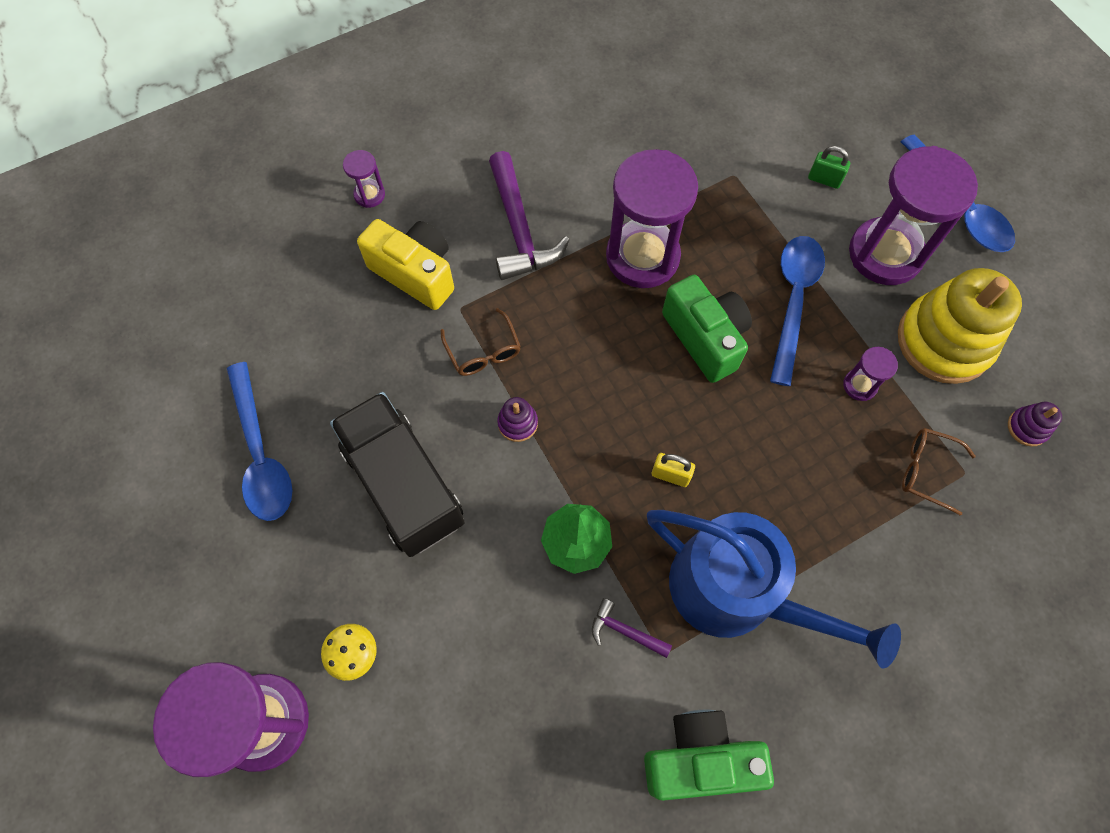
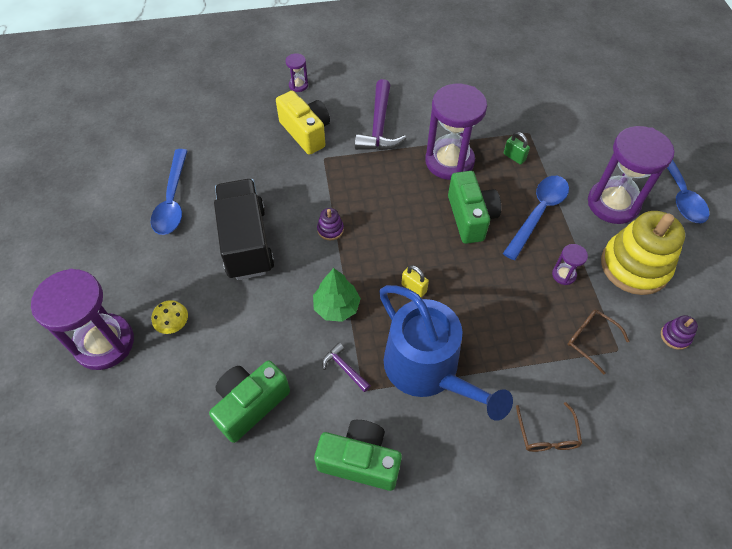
camera: 20 degrees right, 10 degrees down
brown glasses [441,308,521,376] -> brown glasses moved to [516,402,582,452]
green padlock [808,146,850,189] -> green padlock moved to [504,132,530,165]
none -> green camera [209,360,290,443]

